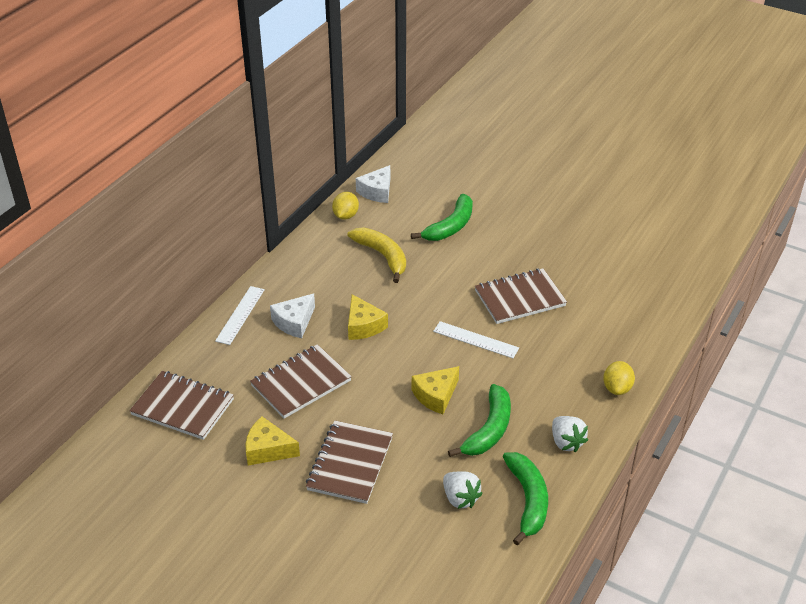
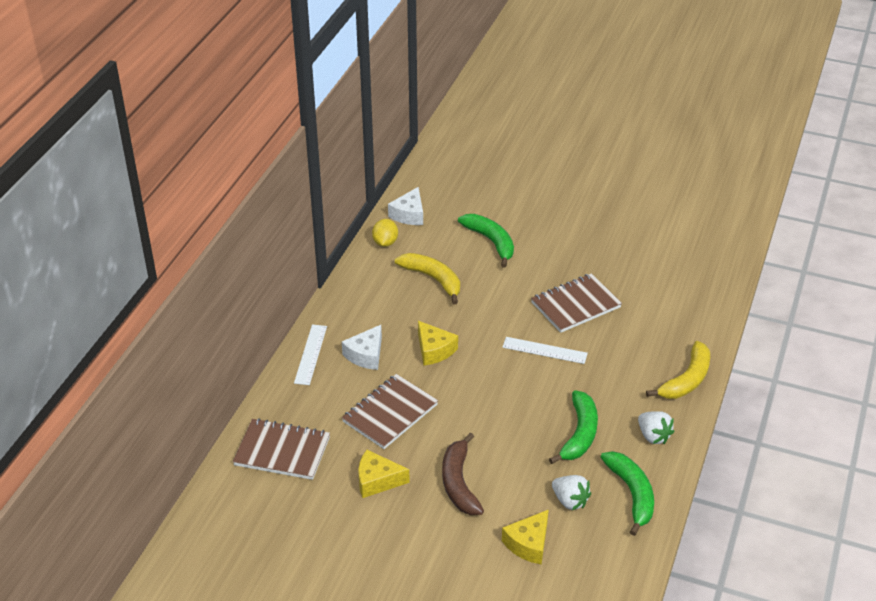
camera: 10 degrees left, 0 degrees up
brown notebook [306,421,393,504] -> brown banana [442,433,484,515]
green banana [411,194,473,241] -> green banana turned 60 degrees counterclockwise [458,214,514,268]
yellow cheese [412,366,459,414] -> yellow cheese moved to [502,509,549,565]
yellow lemon [603,361,635,395] -> yellow banana [646,341,710,399]

